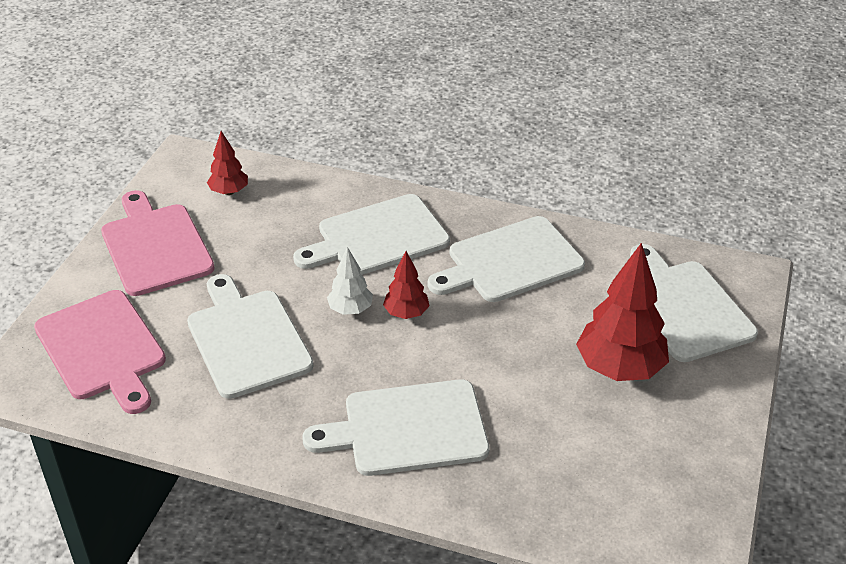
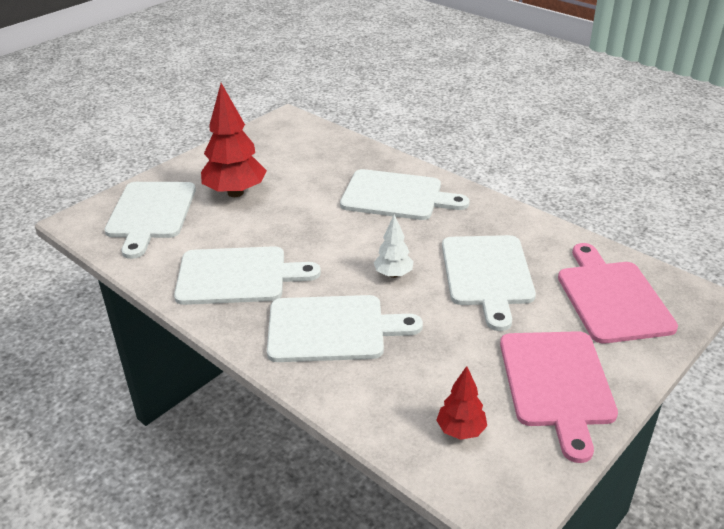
camera: 155 degrees left, 5 degrees down
red tree [383,251,429,319] -> none

